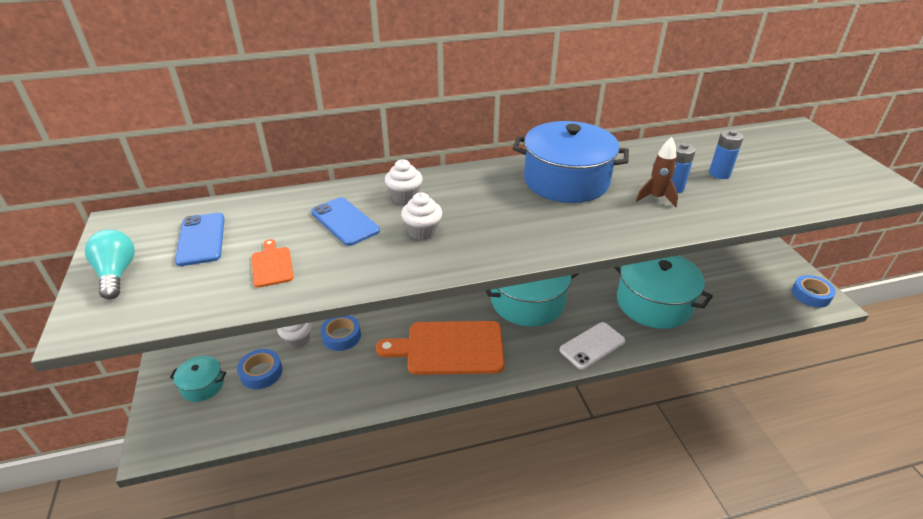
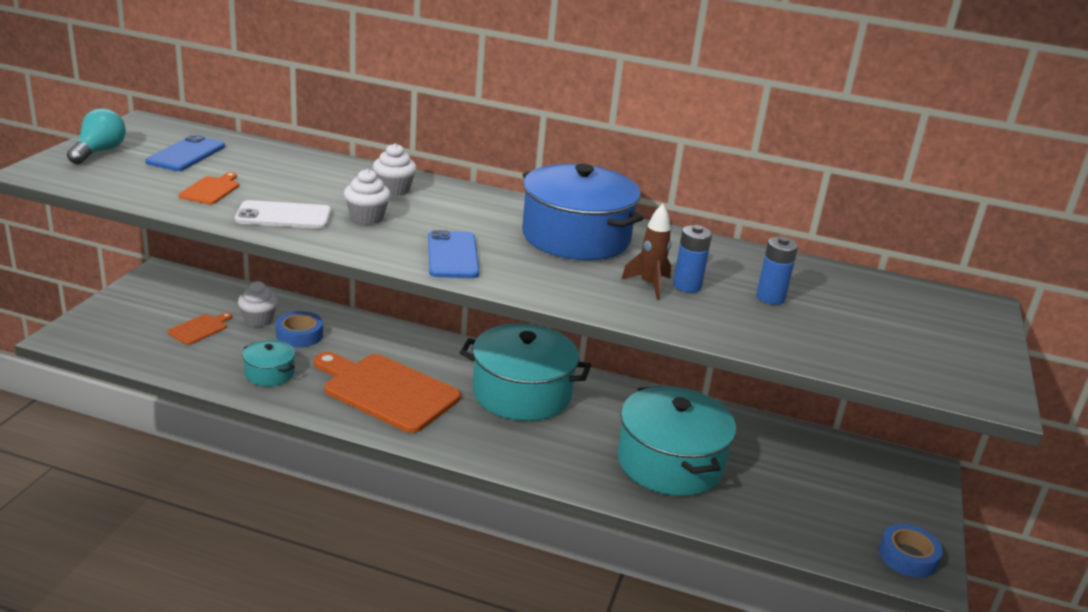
camera: 30 degrees right, 10 degrees down
turquoise pot [170,356,226,402] -> turquoise pot moved to [243,340,295,386]
blue tape [237,349,282,389] -> orange cutting board [168,313,232,345]
blue phone [311,197,380,246] -> blue phone moved to [428,230,479,278]
white phone [560,322,625,369] -> white phone moved to [235,200,331,229]

